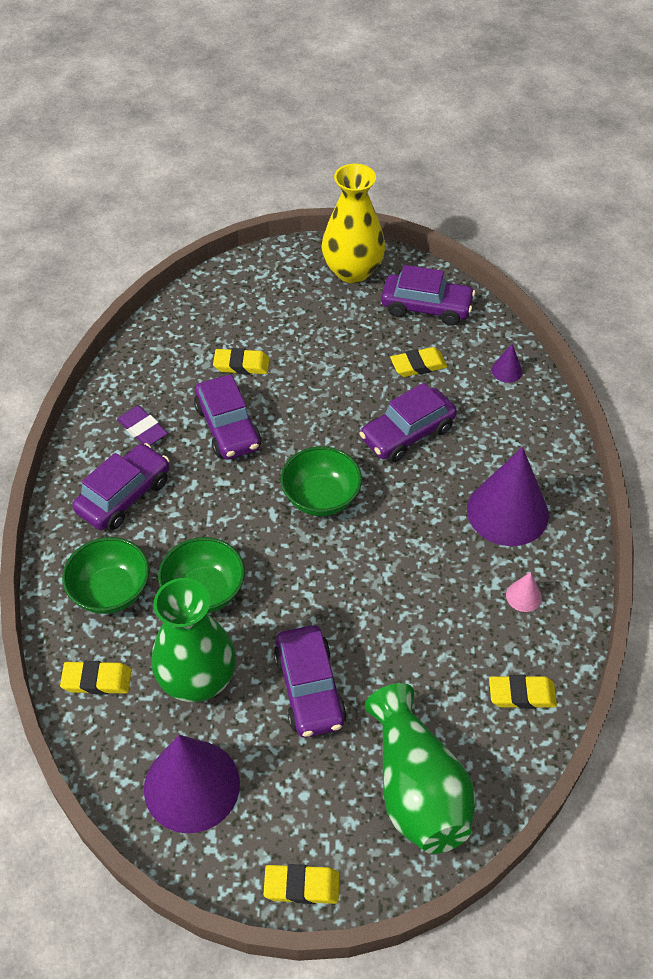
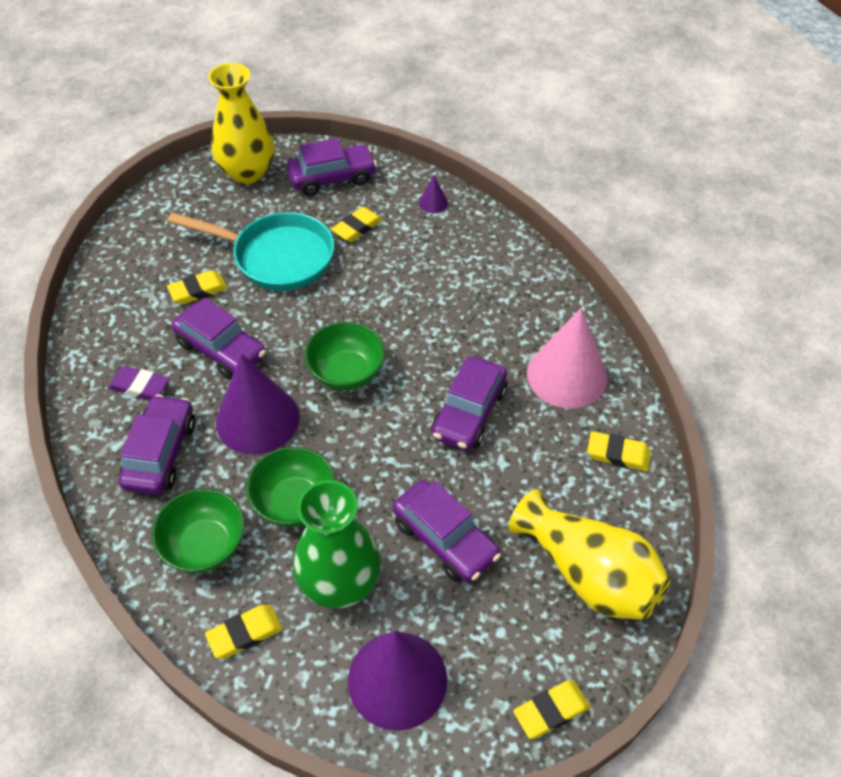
camera: 30 degrees left, 0 degrees up
purple car [359,383,457,462] -> purple car moved to [431,357,507,451]
green vase [365,683,476,854] -> yellow vase [509,489,671,620]
purple cone [467,447,549,546] -> purple cone moved to [216,353,299,455]
yellow eraser [489,675,557,709] -> yellow eraser turned 45 degrees clockwise [587,431,651,471]
pink cone [506,572,542,612] -> pink cone [527,308,607,409], size x2.40
none -> turquoise pan [167,212,334,291]

